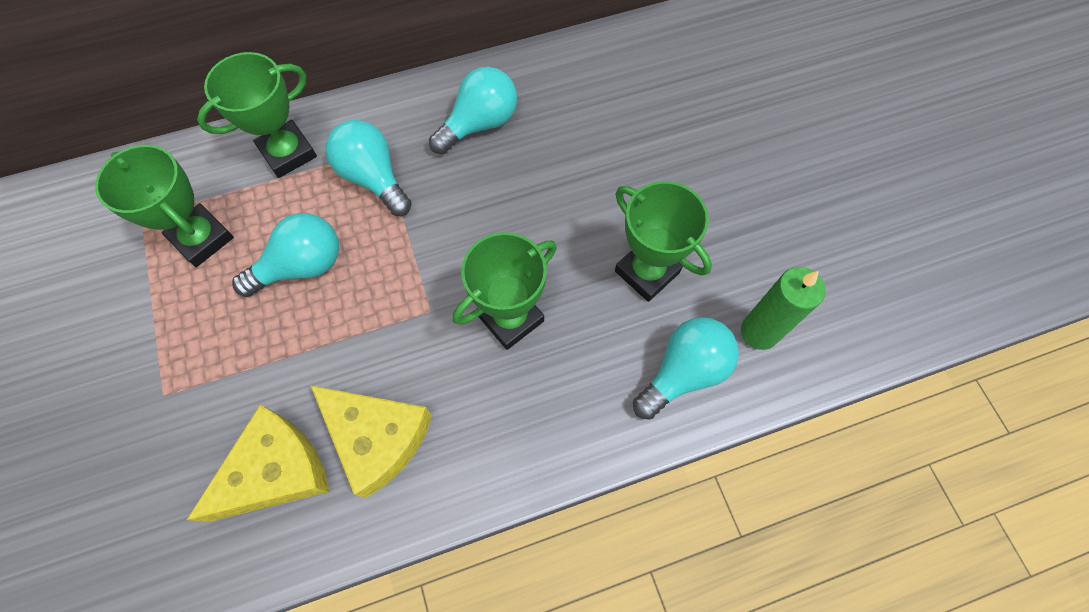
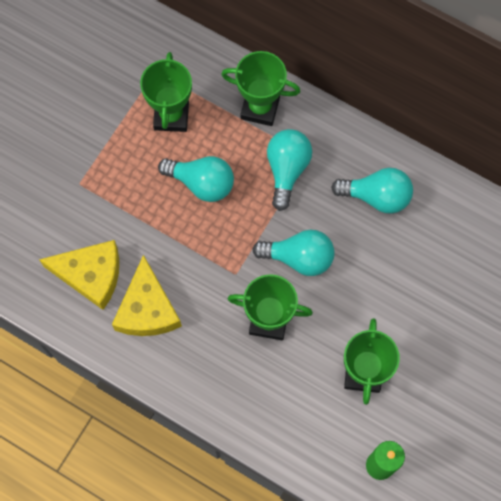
camera: 50 degrees right, 5 degrees up
turquoise light bulb [633,317,739,420] -> turquoise light bulb moved to [252,230,335,276]

